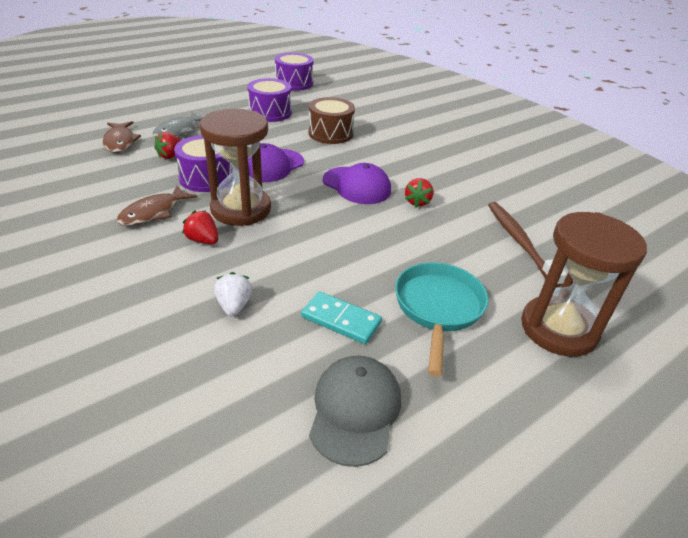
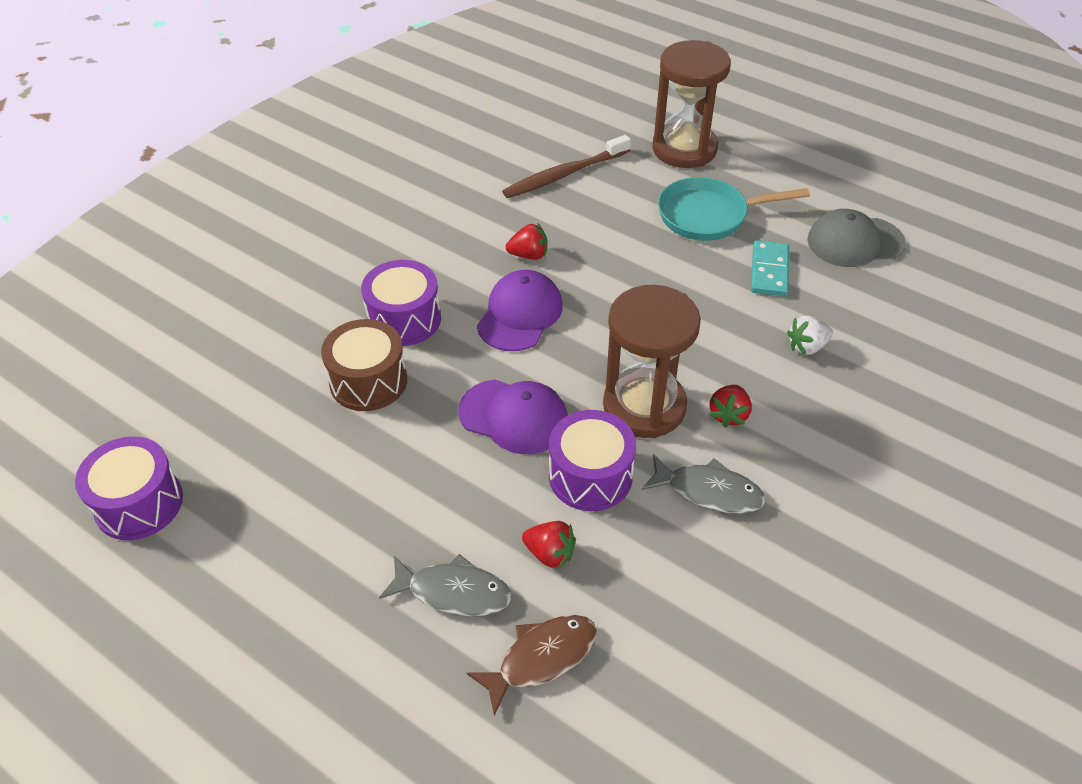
camera: 105 degrees left, 10 degrees up
brown fish [116,185,197,226] -> grey fish [641,454,766,514]
purple drum [247,78,292,122] -> purple drum moved to [361,260,441,346]

